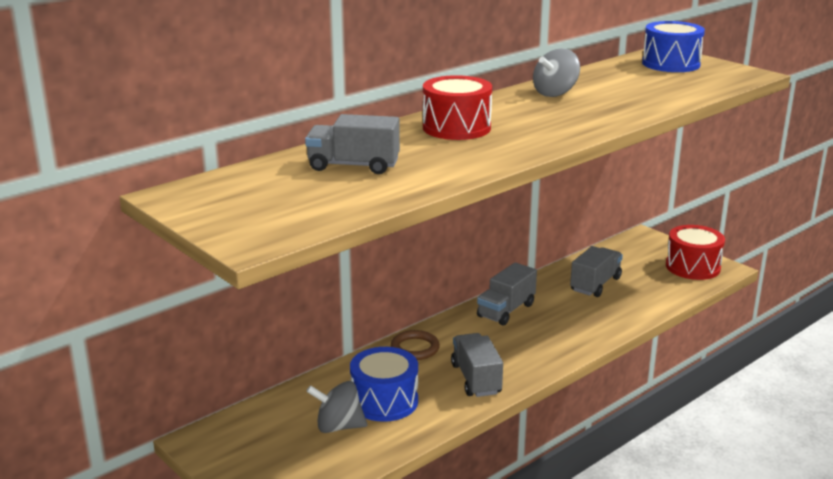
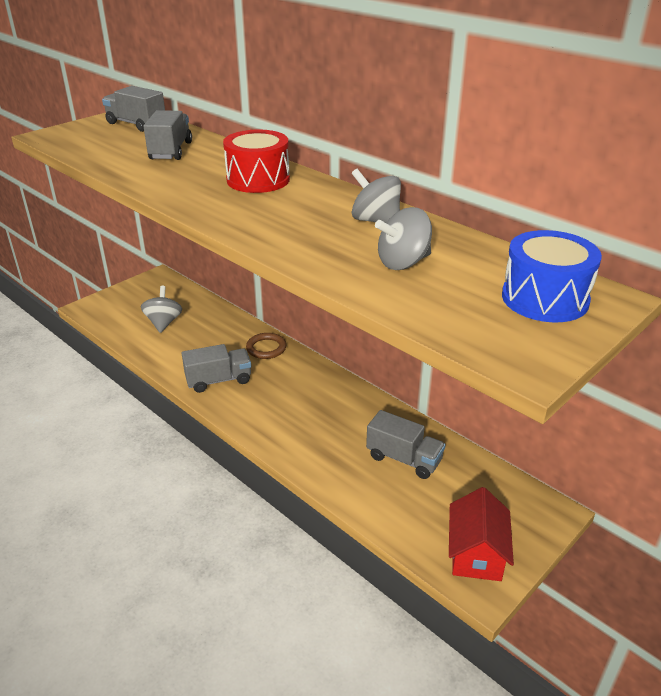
camera: 85 degrees right, 10 degrees up
blue drum [350,347,418,422] -> none
grey truck [477,263,537,326] -> grey truck moved to [102,86,165,132]
red drum [666,225,725,280] -> red house [449,487,514,581]
none -> grey spinning top [375,207,432,270]

